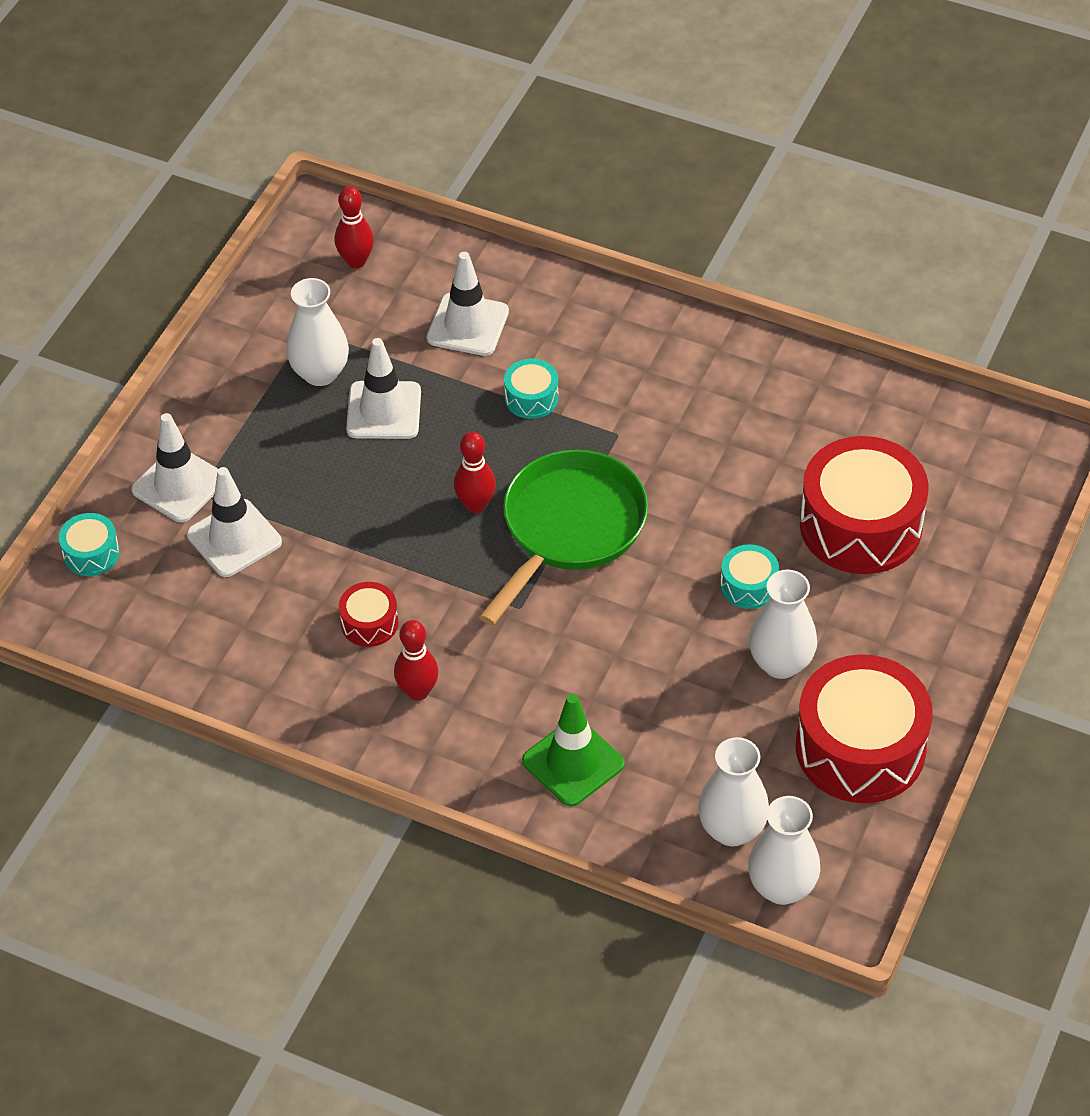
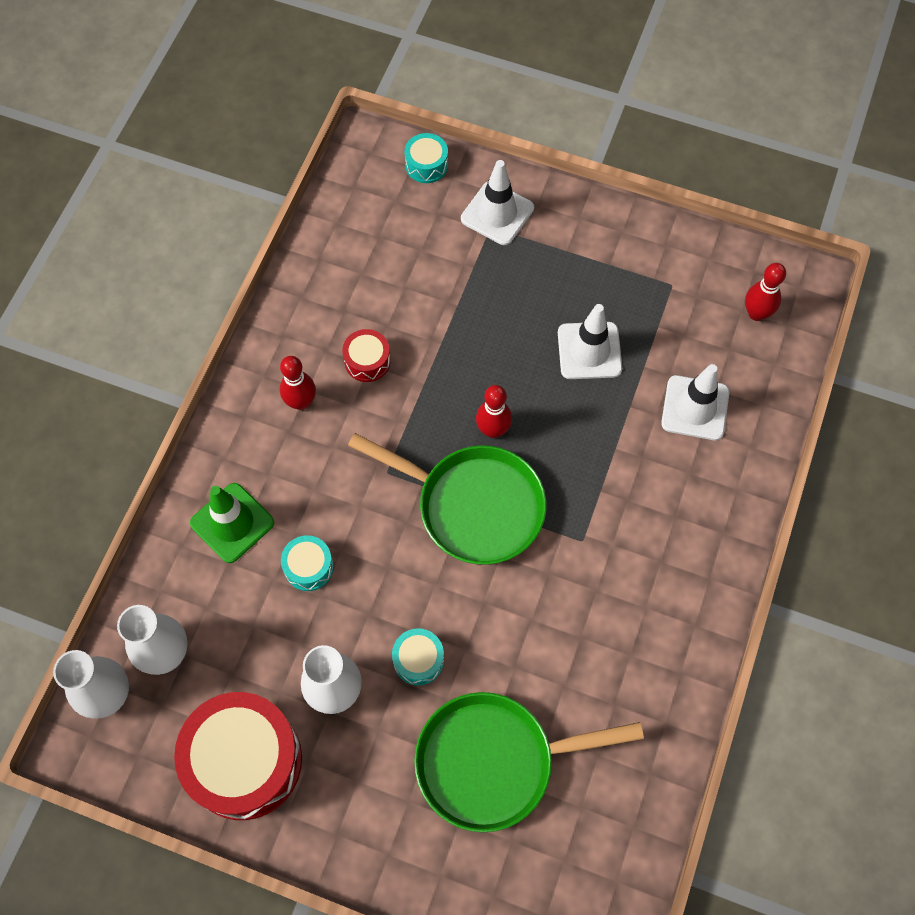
camera: 85 degrees right, 15 degrees up
white traffic cone [187,467,282,577] -> none
white vase [286,278,349,386] -> none
turquoise drum [504,359,559,419] -> turquoise drum moved to [281,535,334,591]
red drum [800,436,929,574] -> green pan [414,692,644,832]

